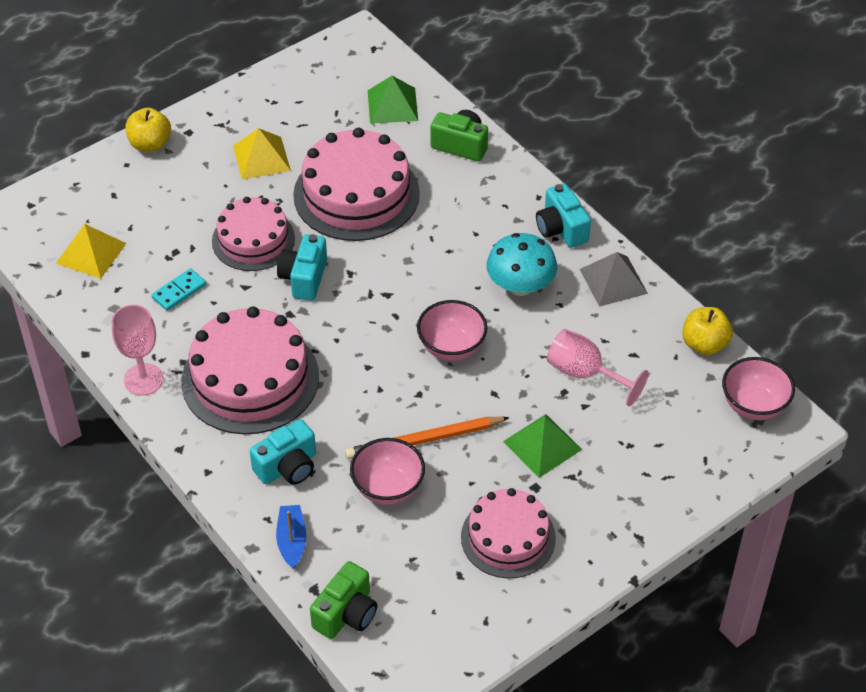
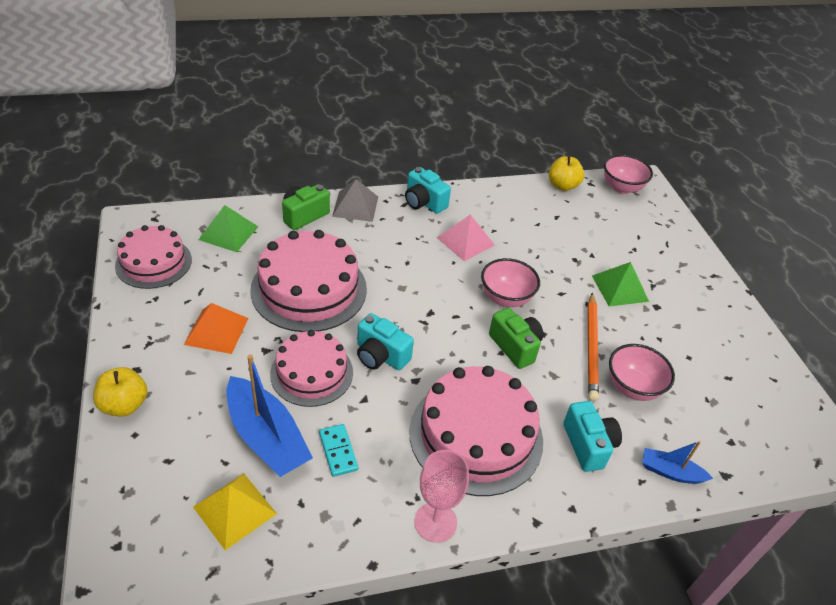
camera: 70 degrees left, 5 degrees down
yellow pyramid [233,128,291,180] -> orange pyramid [184,303,248,354]
green camera [310,561,377,639] -> green camera moved to [489,308,544,369]
pink cake [461,488,556,578] -> pink cake moved to [115,225,192,289]
turquoise mushroom [487,233,557,296] -> pink pyramid [437,214,495,261]
turquoise camera [536,183,591,248] -> turquoise camera turned 45 degrees clockwise [405,167,451,214]
pink goblet [547,329,649,407] -> none
grey pyramid [580,252,648,307] -> grey pyramid moved to [332,179,378,222]
none -> blue boat [227,355,313,477]

